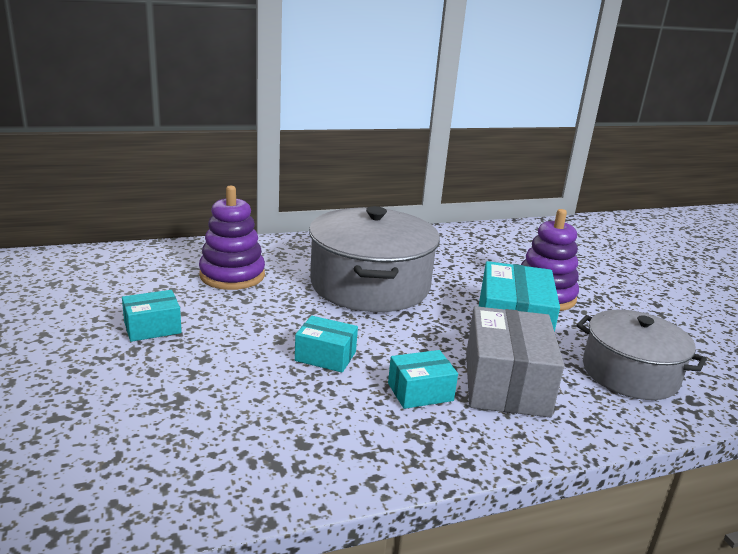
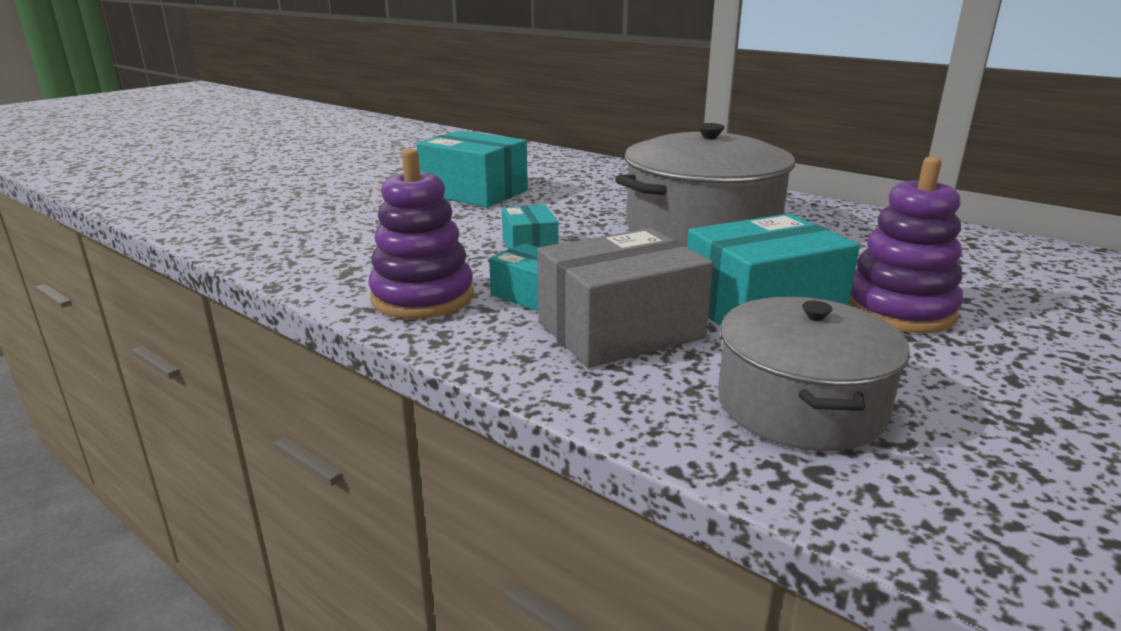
camera: 60 degrees right, 0 degrees up
turquoise box [122,290,182,342] -> turquoise box [417,130,528,207], size x1.84
purple stacking toy [199,186,265,290] -> purple stacking toy moved to [368,149,474,319]

